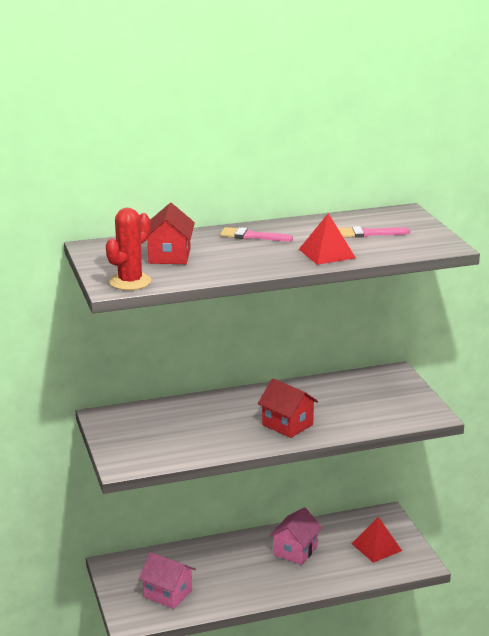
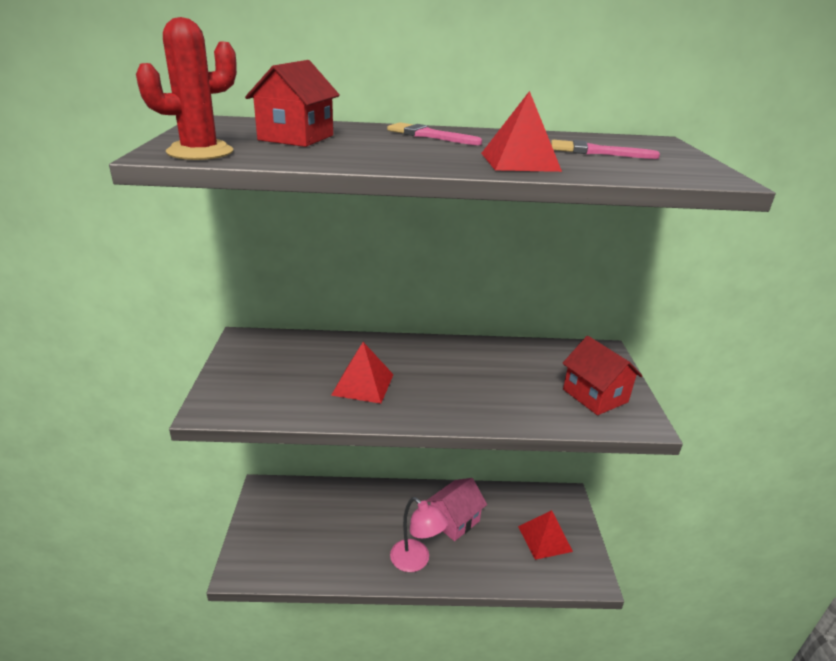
camera: 15 degrees right, 5 degrees up
pink house [139,552,196,609] -> none
red house [258,379,318,438] -> red house moved to [562,336,643,415]
none -> red pyramid [331,342,394,404]
none -> pink lamp [390,497,448,572]

